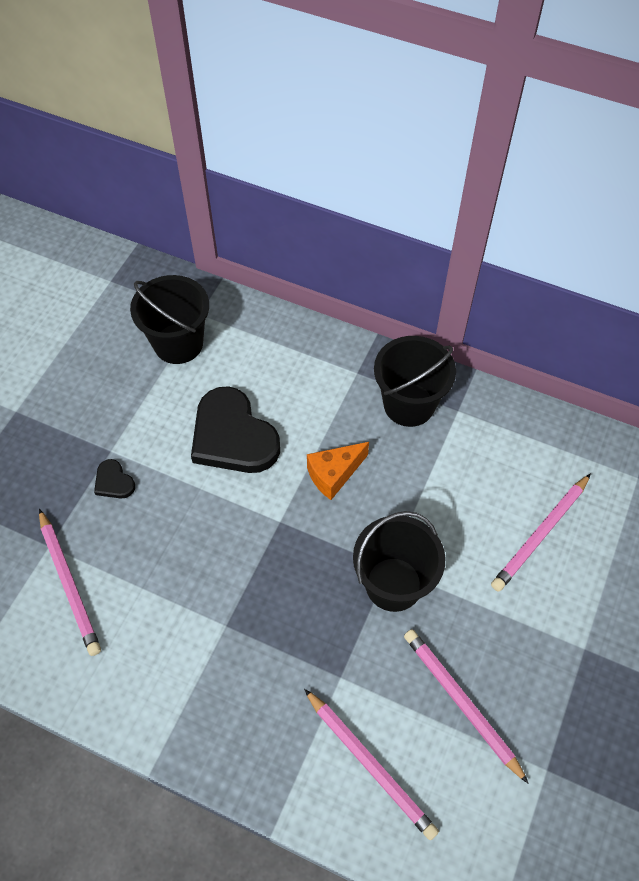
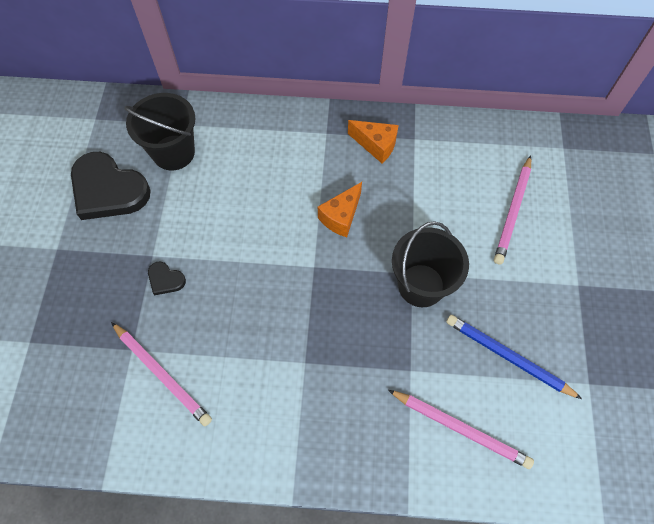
camera: 20 degrees left, 5 degrees up
black heart [191,386,280,473] -> black heart moved to [71,152,151,220]
black bucket [374,336,456,427] -> orange cheese [348,120,399,163]
pink pencil [404,629,529,784] -> blue pencil [446,315,582,399]

